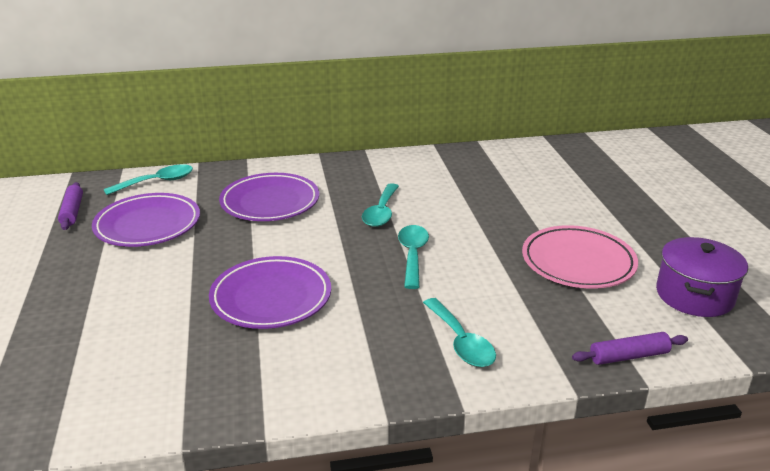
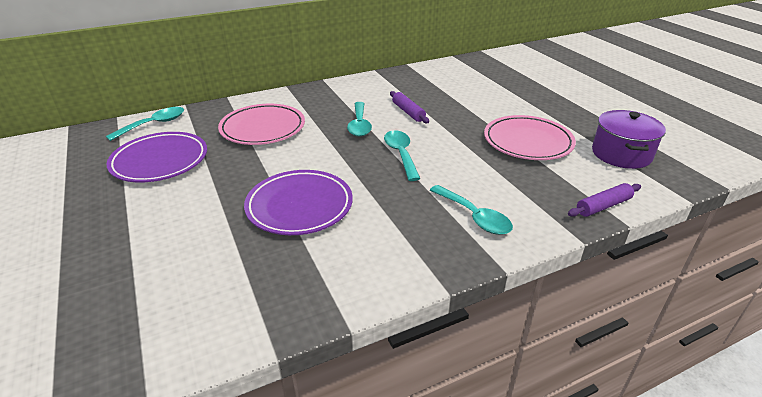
camera: 15 degrees left, 5 degrees up
purple rolling pin [58,182,83,230] -> purple rolling pin moved to [390,91,429,123]
purple plate [219,173,319,221] -> pink plate [218,104,305,145]

